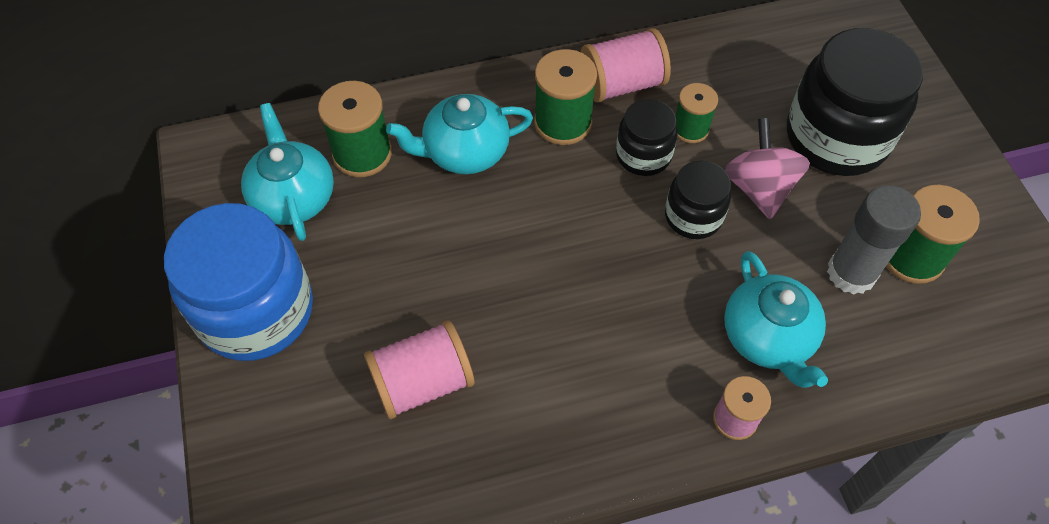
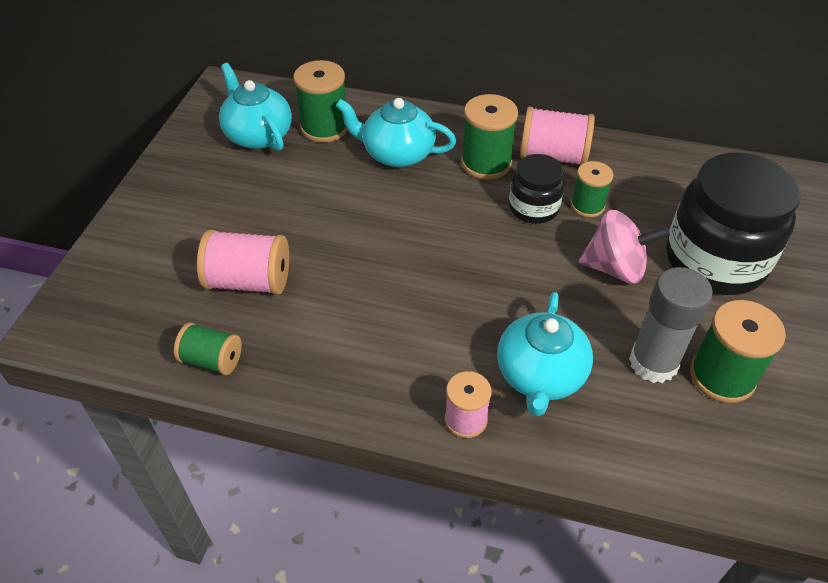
camera: 30 degrees right, 10 degrees down
blue jar [164,203,313,361] -> none
turquoise teapot [241,103,334,241] -> turquoise teapot turned 45 degrees counterclockwise [219,63,292,151]
black jar [665,161,731,239] -> none
pink spinning top [725,118,810,219] -> pink spinning top turned 75 degrees clockwise [579,210,670,284]
none -> green spool [174,323,242,375]

